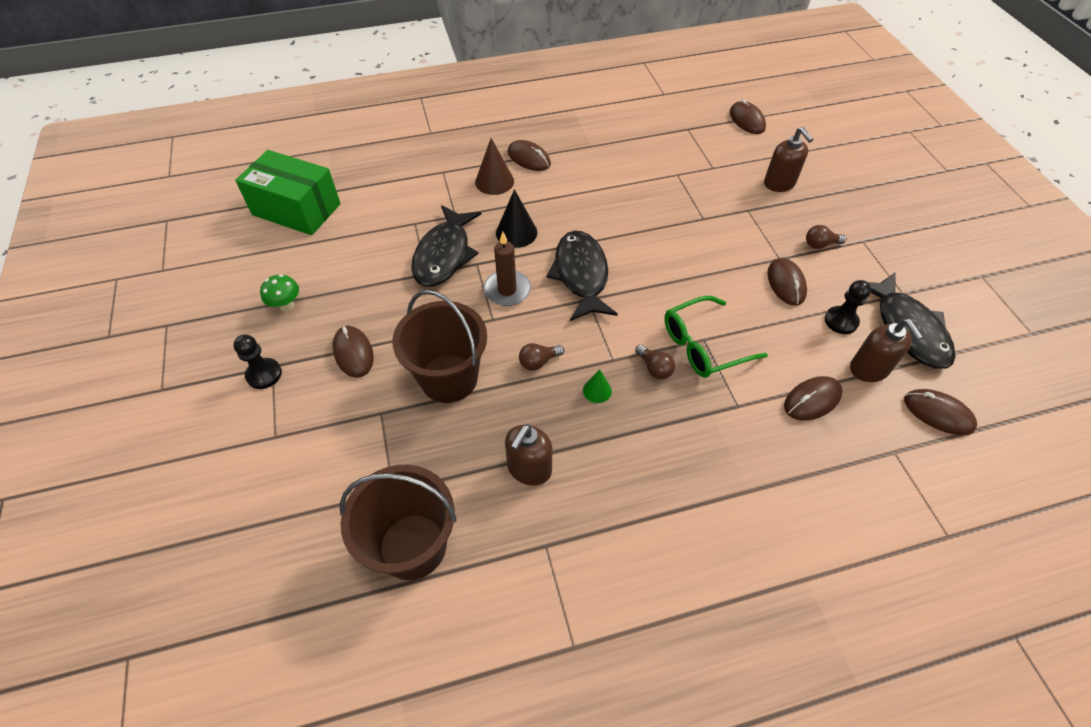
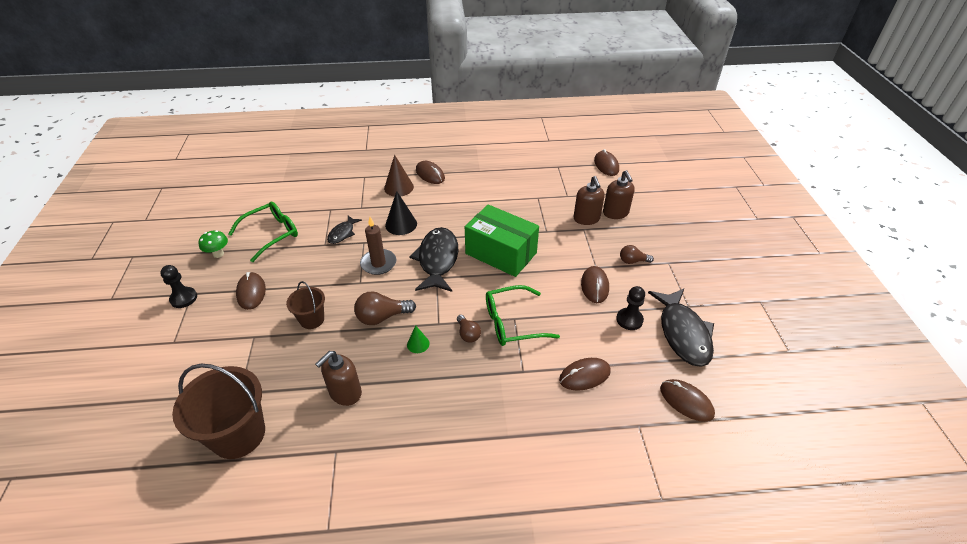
camera: 10 degrees right, 10 degrees down
green box [235,150,341,235] -> green box moved to [465,204,539,277]
brown bucket [392,290,487,403] -> brown bucket [286,281,325,329], size x0.55
black fish [411,205,481,287] -> black fish [327,216,362,244], size x0.52
brown light bulb [519,343,564,371] -> brown light bulb [354,291,416,325], size x1.60
brown soap dispenser [850,319,923,382] -> brown soap dispenser moved to [574,176,605,225]
none -> green glasses [228,201,298,262]

